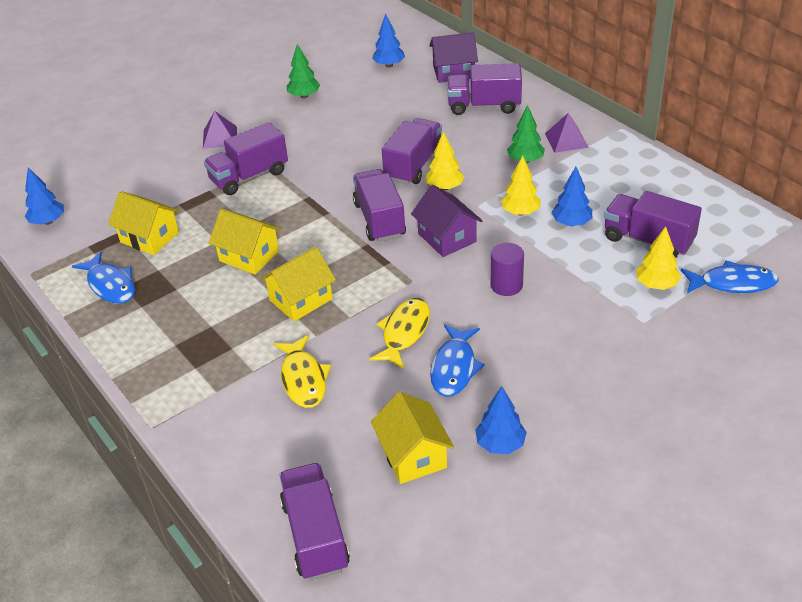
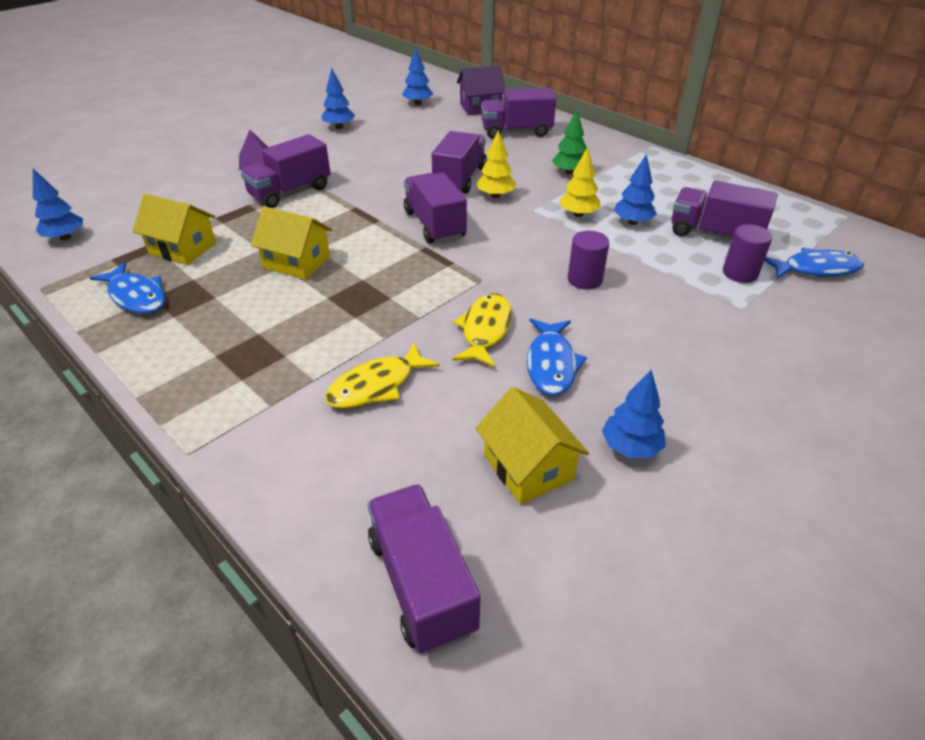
camera: 10 degrees left, 0 degrees up
yellow house [260,247,336,322] -> none
yellow fish [273,335,331,408] -> yellow fish turned 75 degrees clockwise [325,343,440,409]
green tree [287,44,320,98] -> blue tree [321,68,355,129]
purple house [411,185,483,257] -> none
purple pyramid [545,113,589,153] -> none
yellow tree [636,226,681,290] -> purple cylinder [723,225,773,283]

